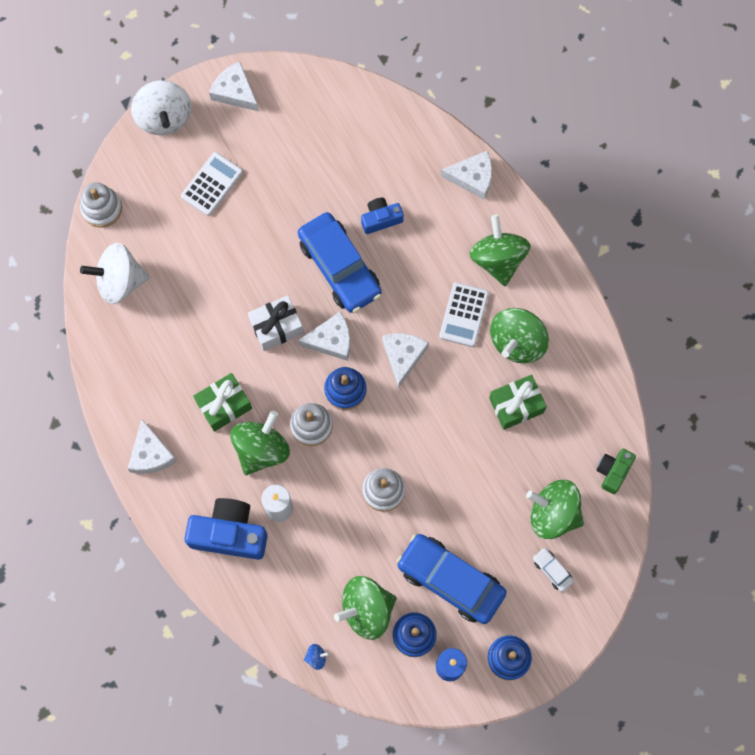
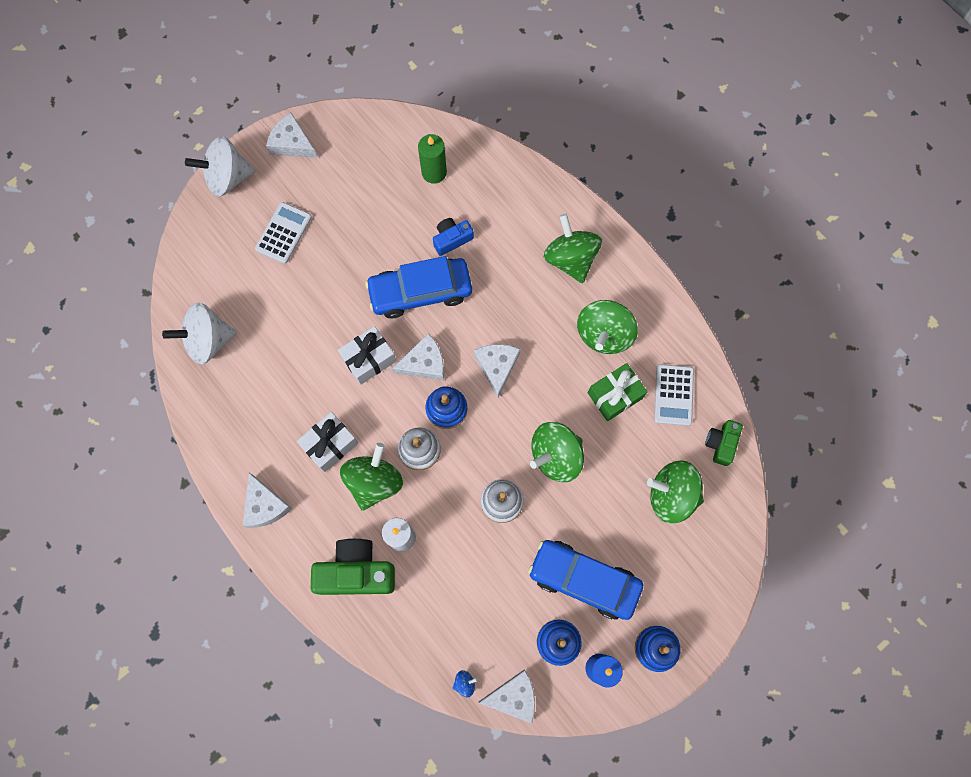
camera: 10 degrees left, 0 degrees up
white stacking toy [80,182,122,228] -> none
white spinning top [131,80,191,135] -> white spinning top turned 105 degrees clockwise [185,136,255,196]
blue camera [184,498,268,560] -> green camera [311,538,395,595]
green gift [193,373,252,431] -> white gift [297,412,358,472]
blue car [298,212,382,313] -> blue car turned 120 degrees clockwise [365,256,472,318]
green spinning top [334,576,397,640] -> green spinning top moved to [530,422,584,483]
white calculator [439,282,489,347] -> white calculator moved to [654,364,694,426]
white cheese [441,151,492,200] -> white cheese moved to [479,669,535,723]
white car [533,548,574,592] -> none
none -> green candle [418,134,447,184]

